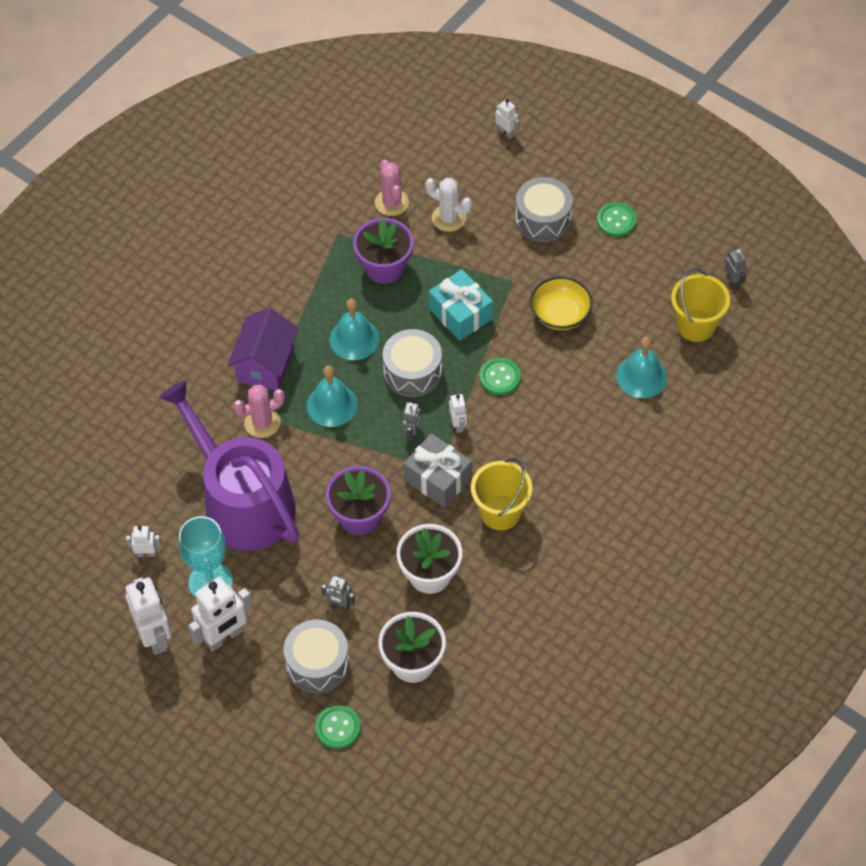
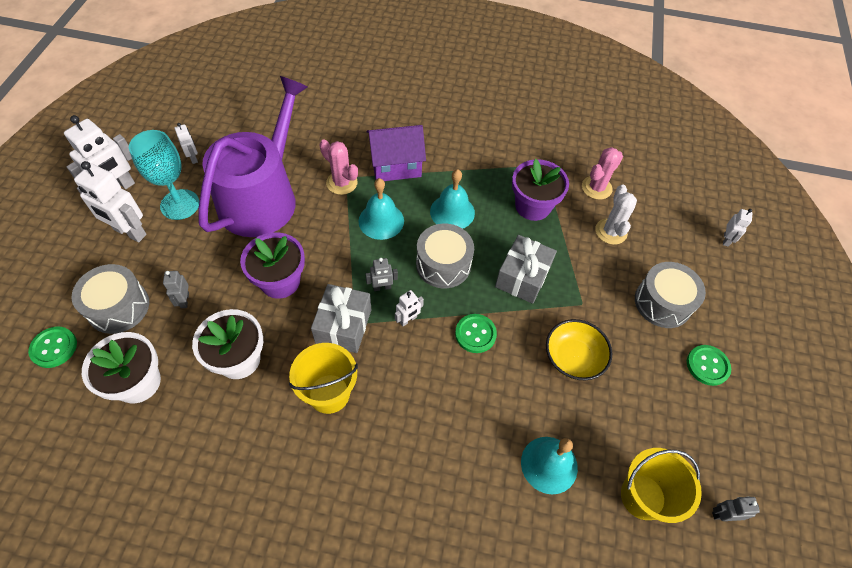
camera: 60 degrees right, 0 degrees up
turquoise gift [429,269,493,341] -> grey gift [495,235,557,304]
grey robot [725,249,747,289] -> grey robot turned 135 degrees counterclockwise [712,497,760,521]

